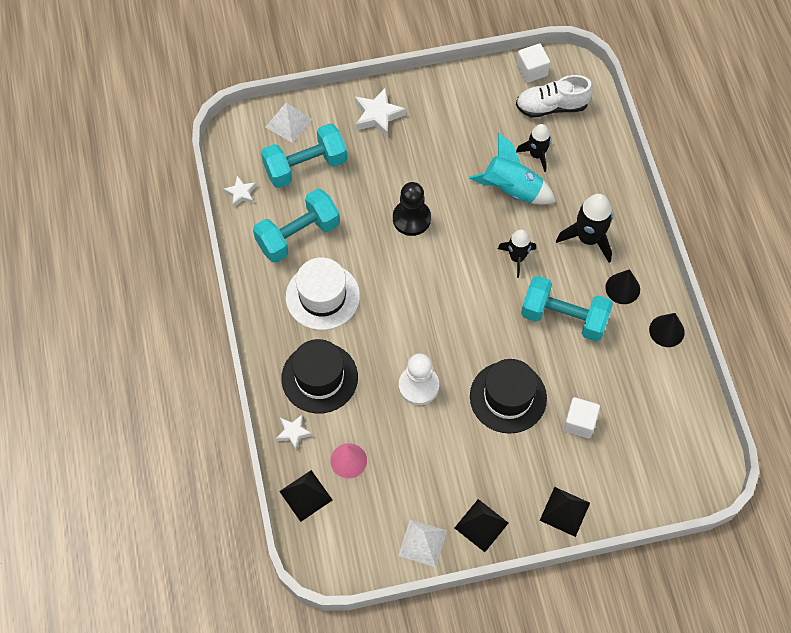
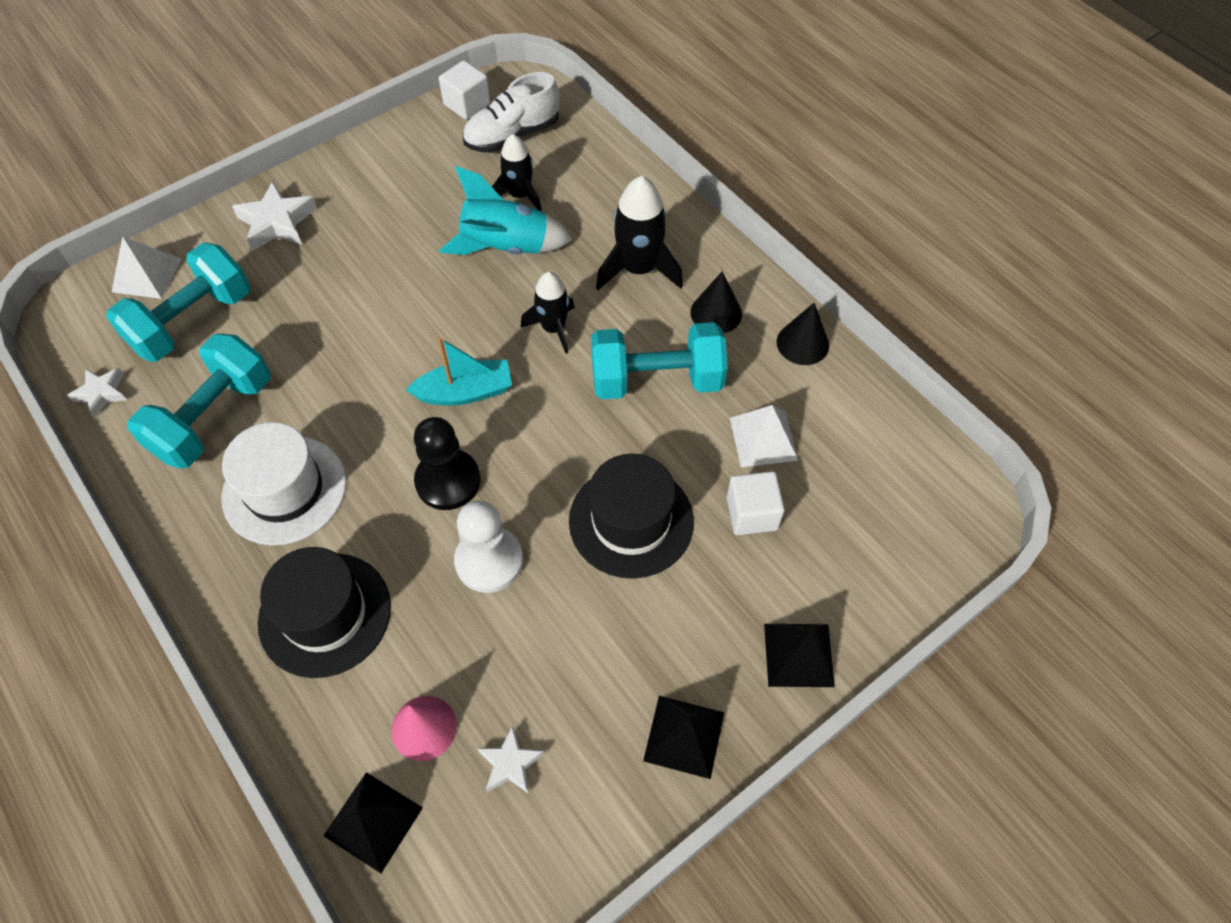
camera: 25 degrees left, 5 degrees down
white star [276,414,312,450] -> white star moved to [477,725,544,794]
black pawn [393,182,431,236] -> black pawn moved to [414,417,480,510]
white pyramid [398,519,447,567] -> white pyramid moved to [730,405,798,467]
none -> turquoise boat [406,337,512,406]

